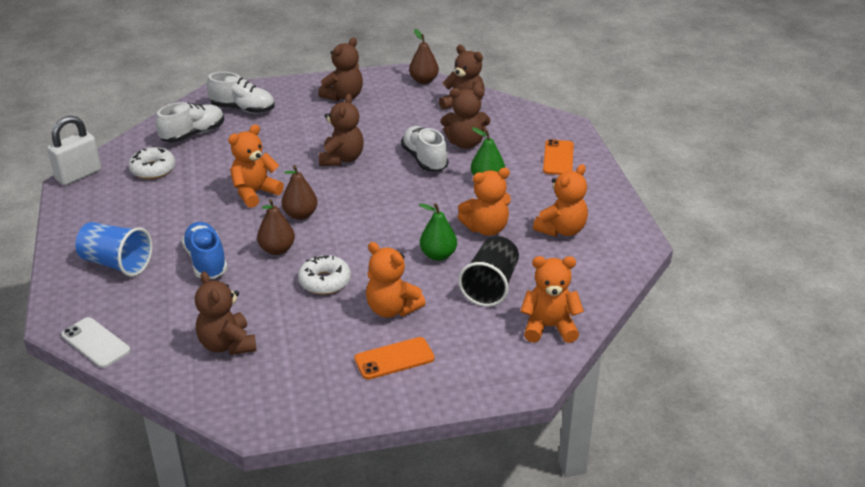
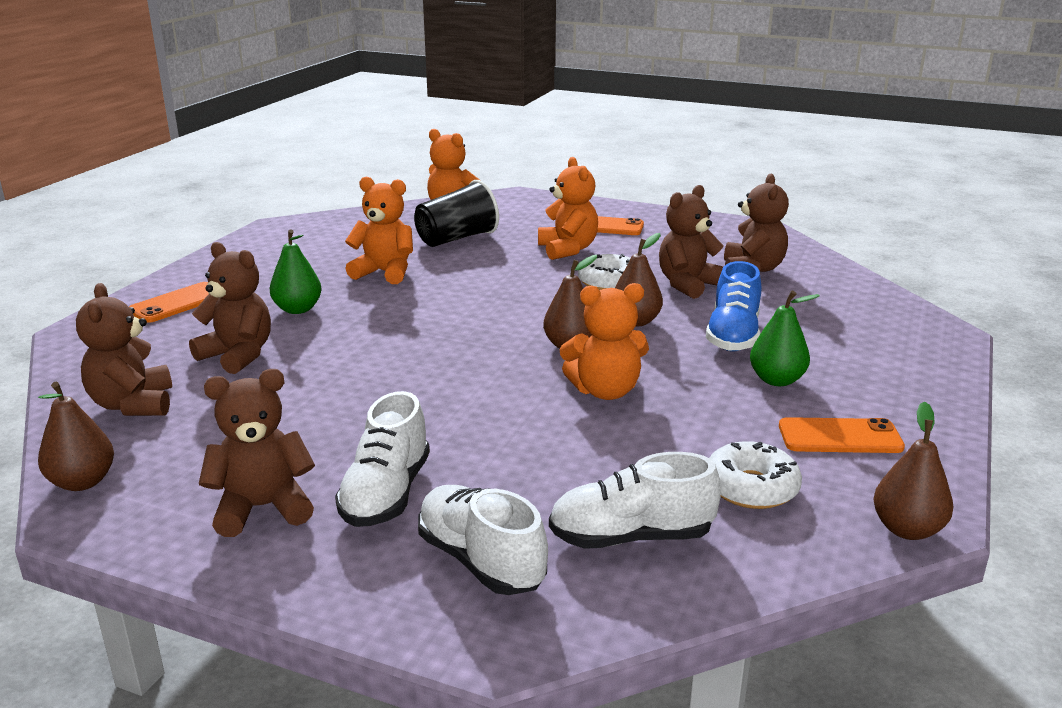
camera: 145 degrees left, 10 degrees down
white padlock [47,115,101,185] -> brown pear [873,402,953,540]
white phone [61,317,130,368] -> none
blue cup [75,222,153,277] -> none
brown teddy bear [319,94,364,166] -> brown teddy bear moved to [659,185,724,299]
white shoe [401,126,448,172] -> white shoe moved to [335,391,430,527]
green pear [419,203,457,261] -> green pear moved to [750,291,820,386]
orange teddy bear [533,164,588,237] -> none
none -> orange phone [779,417,905,453]

